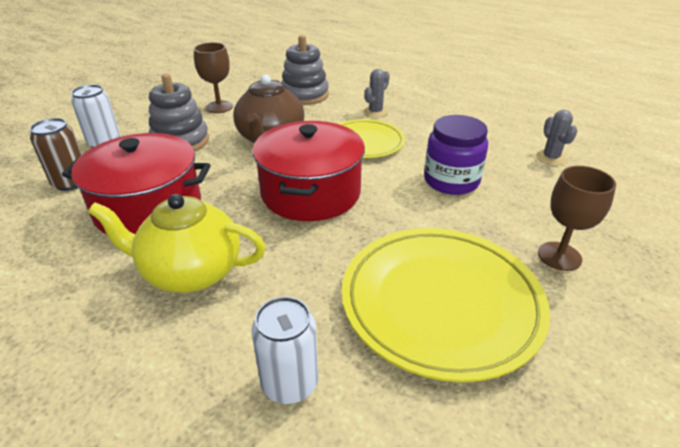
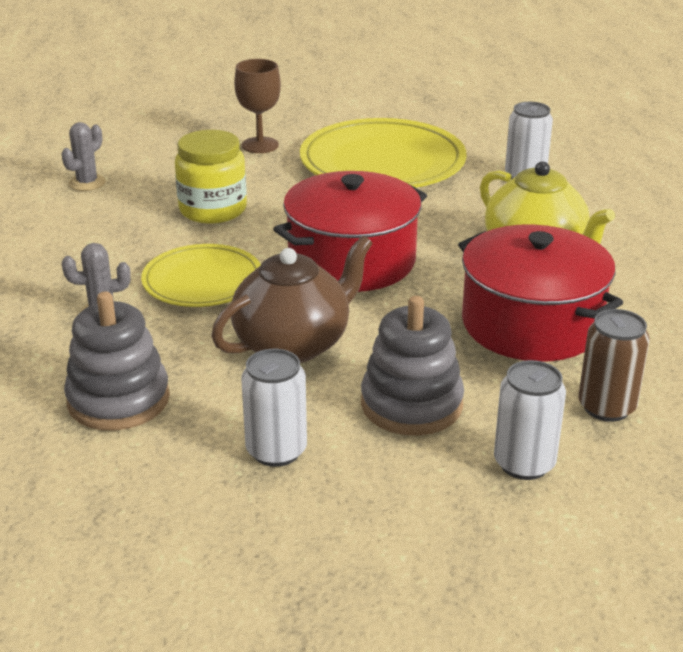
camera: 135 degrees left, 5 degrees down
brown goblet [194,42,233,113] -> white can [241,349,307,467]
purple jar [424,115,488,195] -> yellow jar [175,130,247,224]

